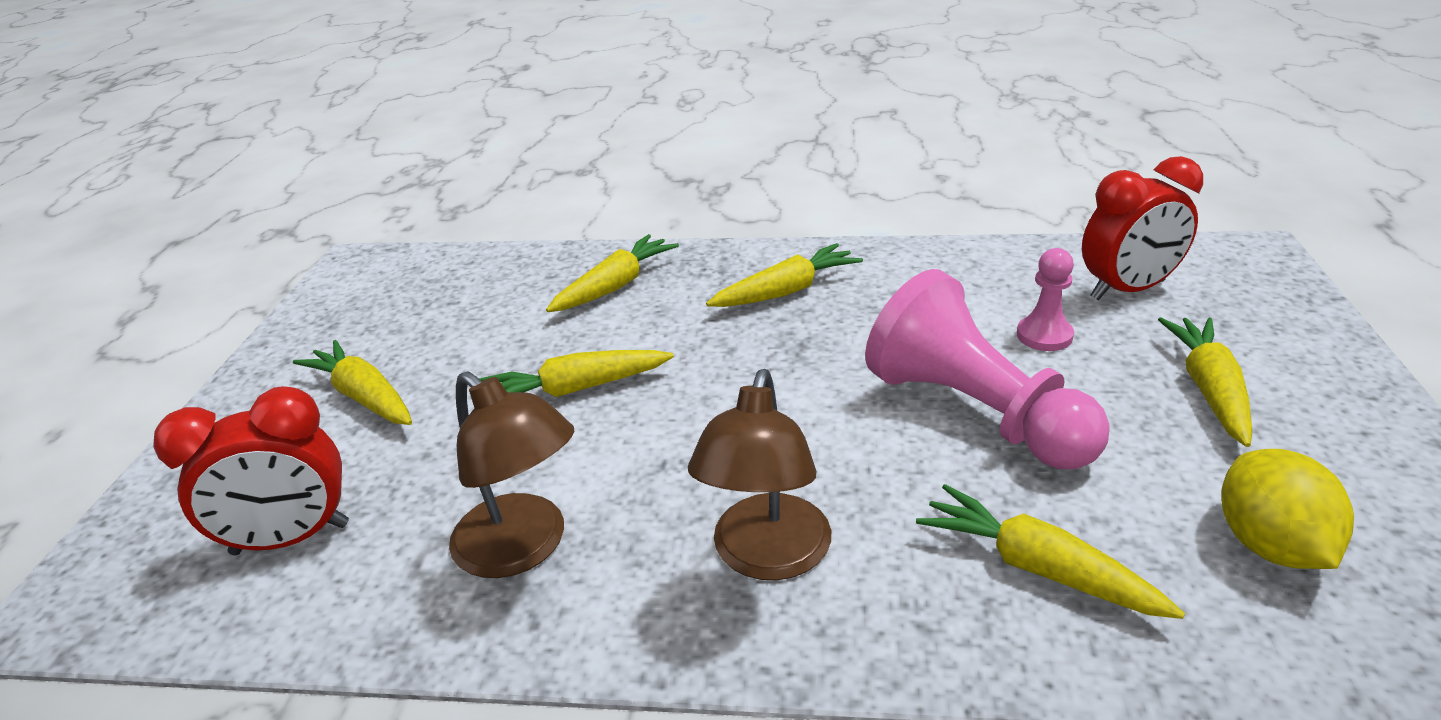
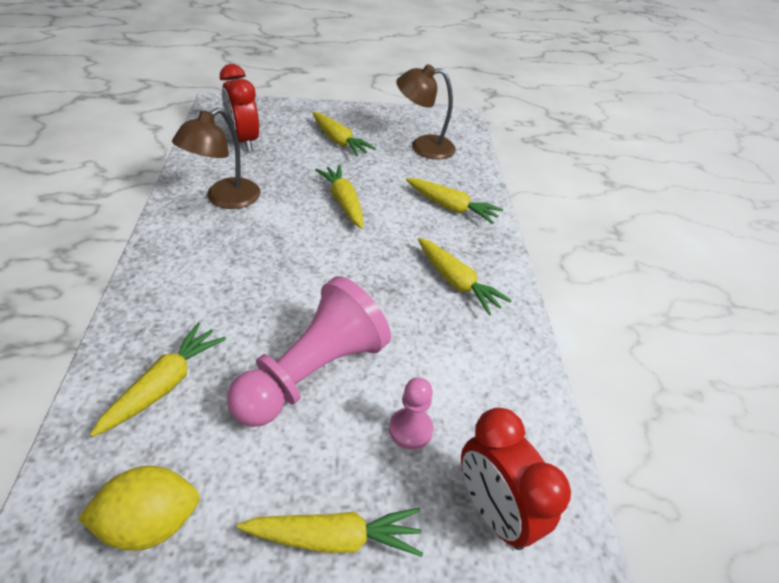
camera: 75 degrees right, 10 degrees up
yellow carrot [293,340,412,425] -> yellow carrot turned 105 degrees clockwise [313,112,376,157]
brown lamp [688,369,831,580] -> brown lamp moved to [396,64,456,160]

